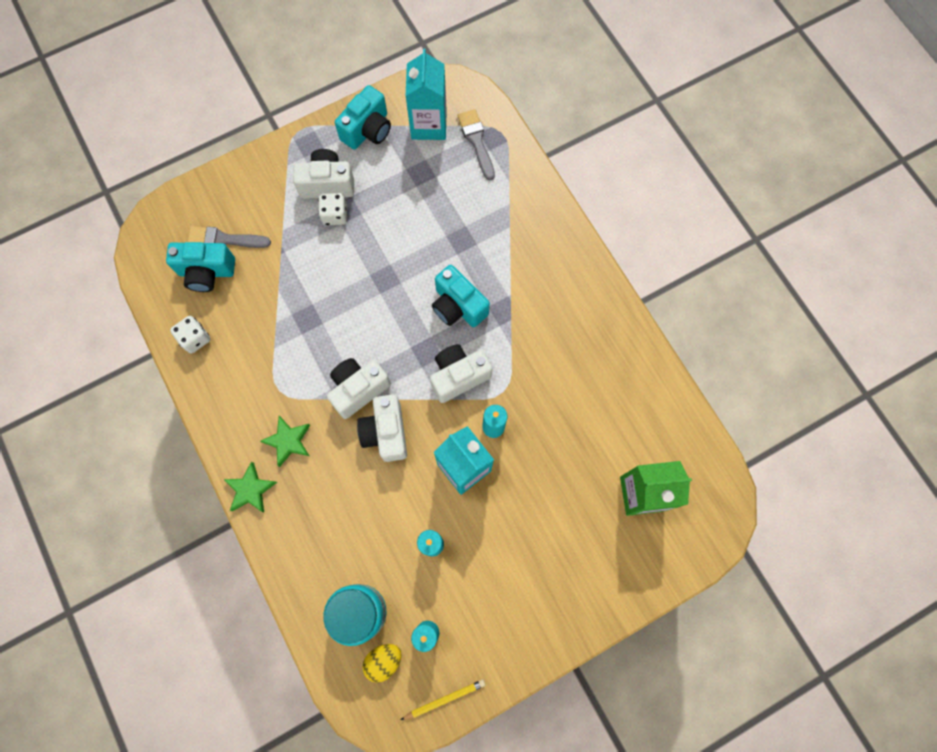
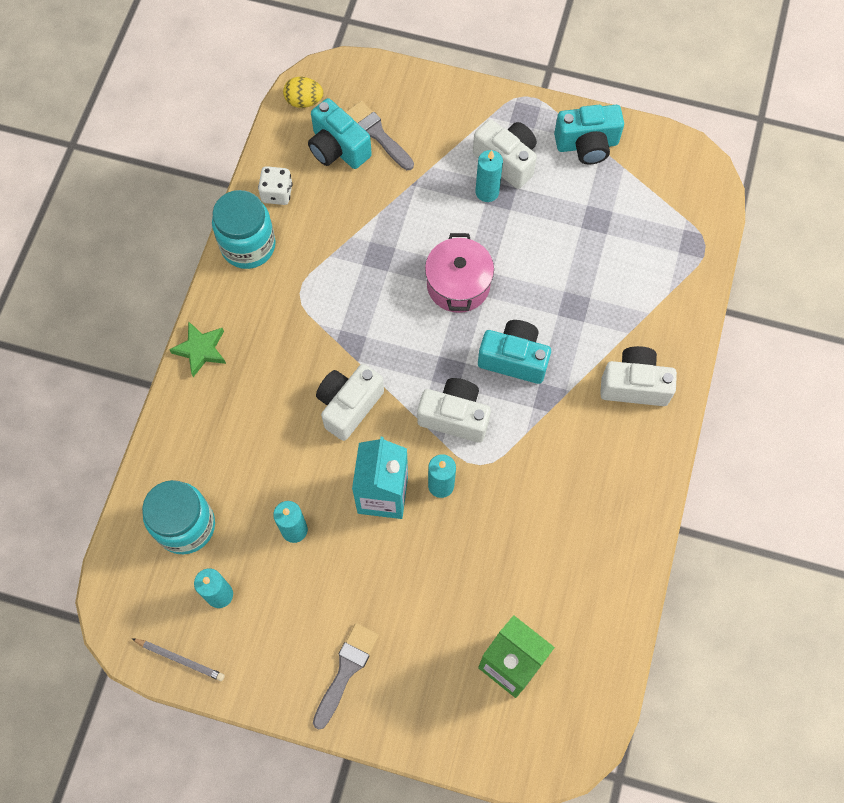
camera: 45 degrees right, 5 degrees down
green star [260,416,310,467] -> none
white dice [318,193,347,225] -> turquoise candle [475,150,503,202]
white camera [327,358,391,419] -> white camera moved to [600,346,677,406]
yellow egg [363,644,401,683] -> yellow egg moved to [283,77,323,108]
yellow pencil [401,680,485,720] -> grey pencil [131,638,225,681]
turquoise carton [406,48,447,140] -> none
turquoise camera [432,265,490,327] -> turquoise camera turned 105 degrees clockwise [478,320,551,384]
grey brush [457,109,495,180] -> grey brush moved to [313,623,379,729]
none -> turquoise jar [212,190,276,269]
none -> pink pot [425,233,494,313]

